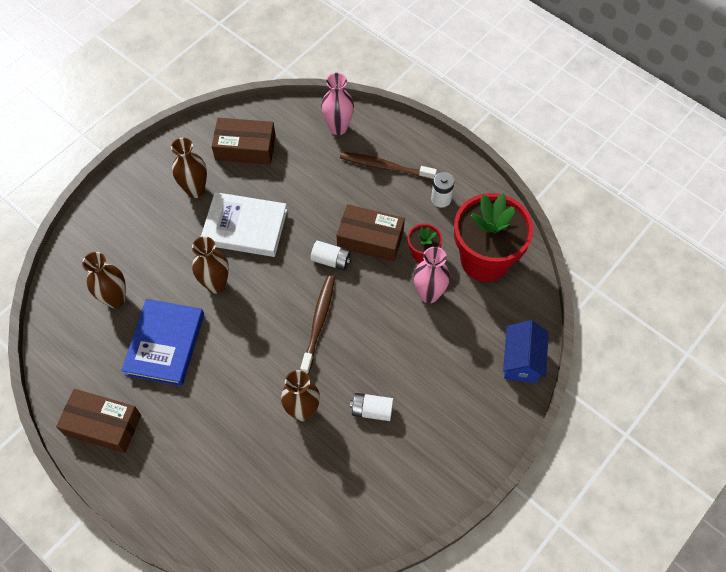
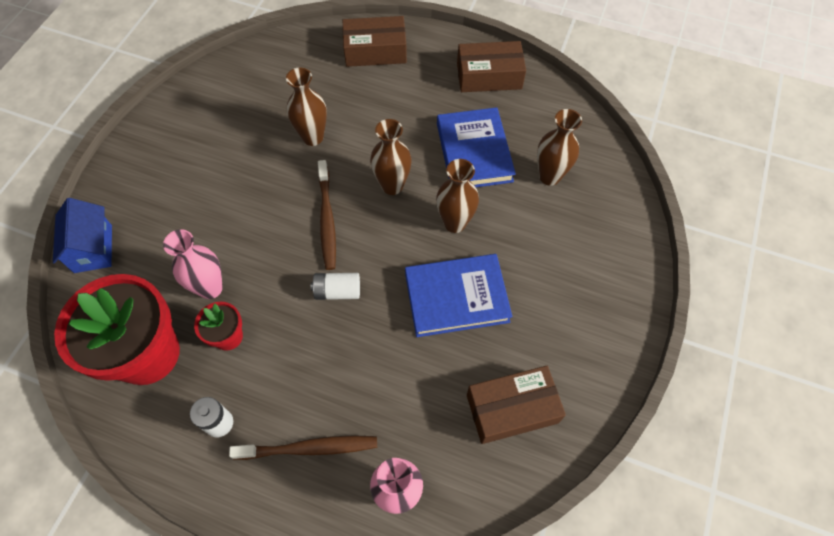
camera: 160 degrees right, 0 degrees up
brown vase [171,138,207,198] -> brown vase moved to [370,119,411,195]
white book [201,192,287,257] -> blue book [405,254,512,337]
brown box [337,204,405,262] -> brown box moved to [343,16,407,67]
white battery [350,393,393,421] -> none

